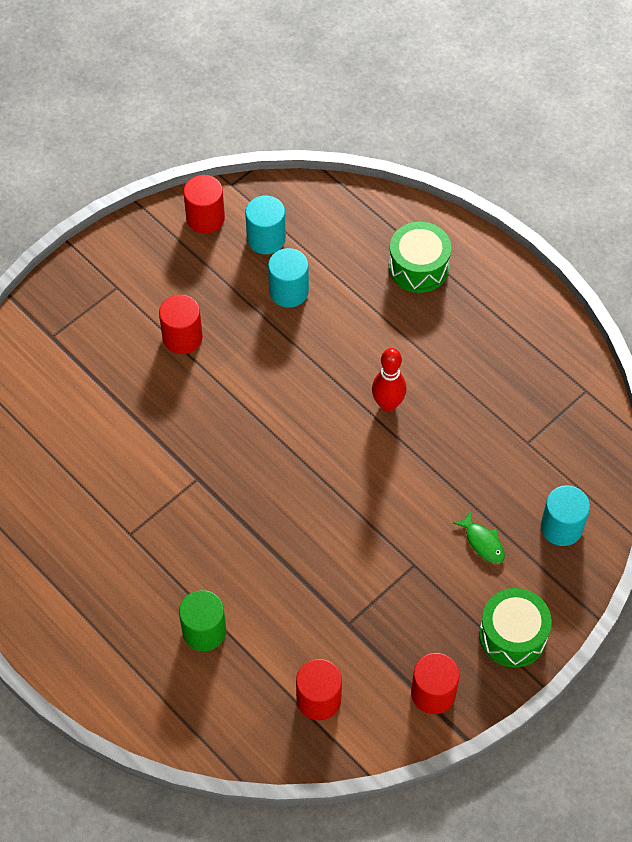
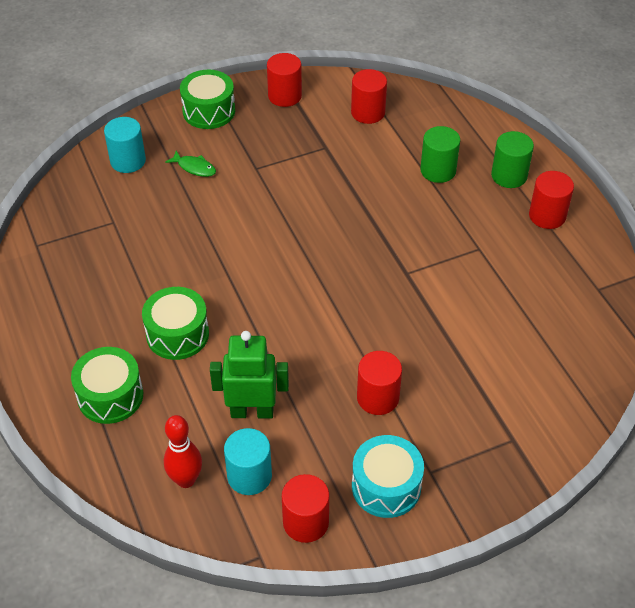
camera: 160 degrees left, 10 degrees down
turquoise cylinder [268,248,309,308] -> green robot [210,331,289,418]
red bowling pin [372,348,407,412] -> red bowling pin moved to [164,415,202,488]
green fish [453,511,505,564] -> green fish turned 135 degrees clockwise [165,151,216,177]
none -> green drum [142,287,209,360]
none -> turquoise drum [352,435,424,518]
none -> green cylinder [491,131,534,188]
none -> red cylinder [529,171,574,229]

